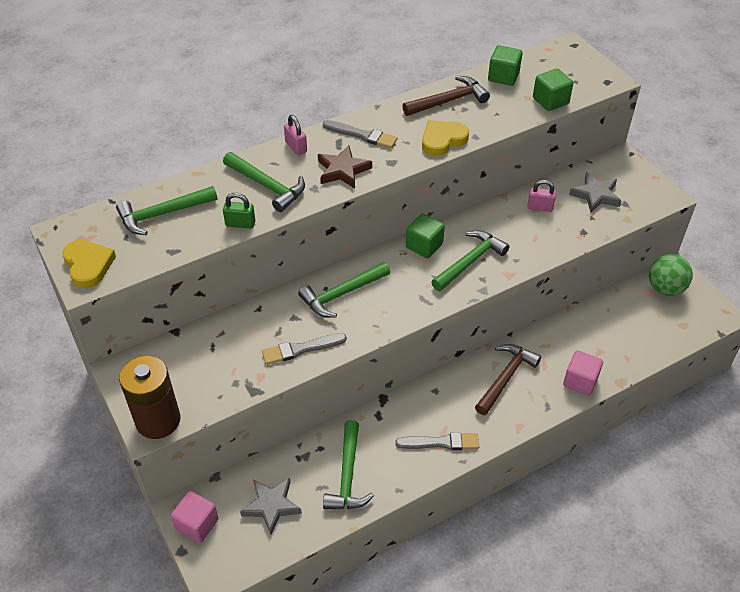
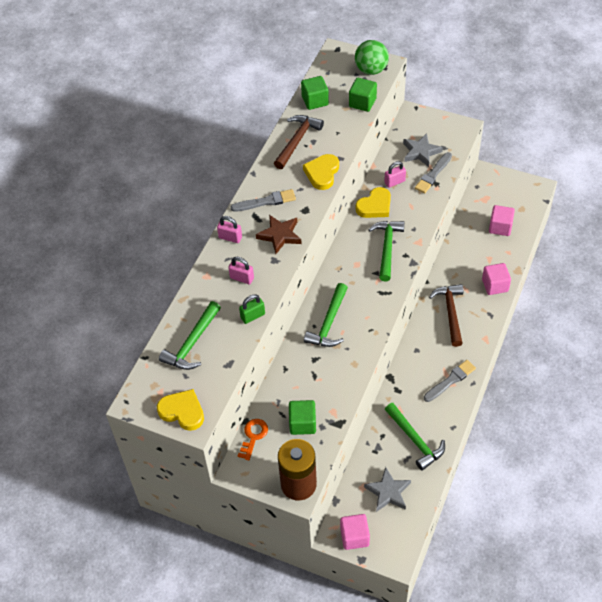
camera: 35 degrees left, 5 degrees up
green hammer [223,152,305,212] -> pink padlock [228,257,254,284]
grey brush [262,333,347,365] -> grey brush moved to [415,152,452,193]
green cube [406,213,445,258] -> green cube moved to [289,400,316,435]
green ball [649,254,693,296] -> green ball moved to [355,40,389,75]
none -> orange key [238,419,268,460]
none -> yellow heart [356,187,391,218]
none -> pink cube [489,205,515,236]

